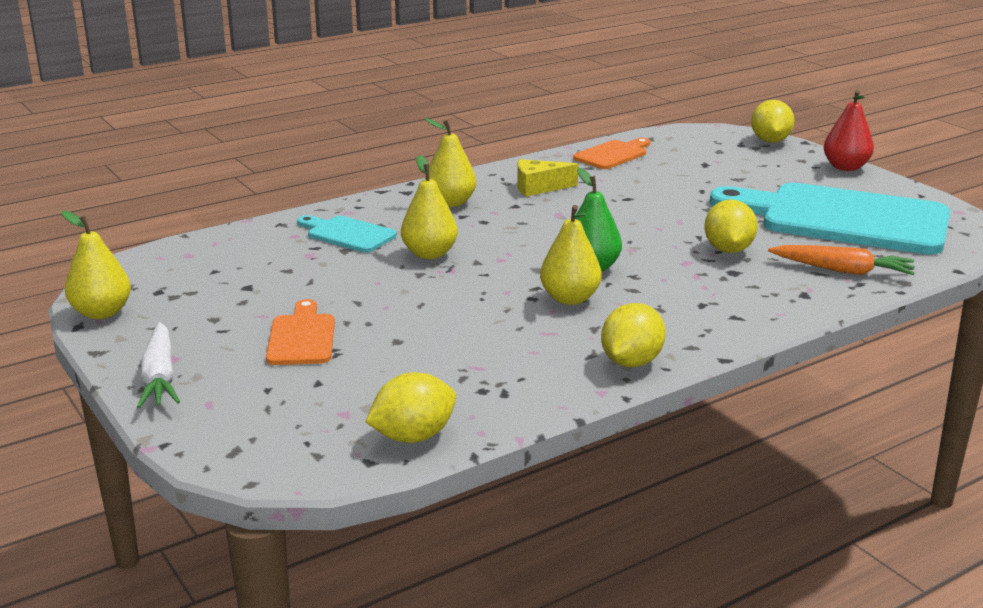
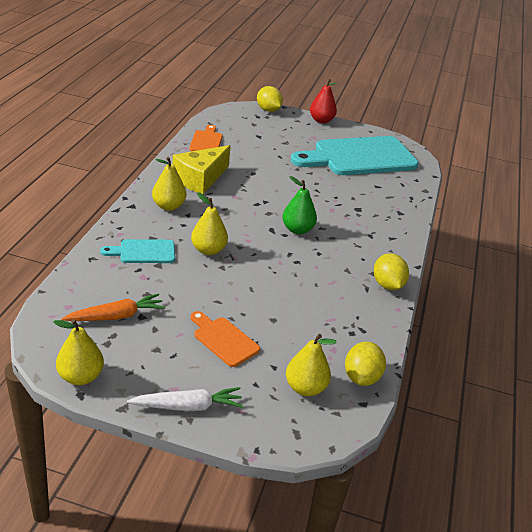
camera: 45 degrees left, 10 degrees up
white carrot [137,322,180,408] -> white carrot turned 45 degrees counterclockwise [127,387,243,411]
yellow cheese [517,159,578,197] -> yellow cheese [173,145,231,194], size x1.65
yellow pear [540,205,602,305] -> yellow pear moved to [286,334,337,396]
yellow lemon [704,199,758,253] -> none
orange carrot [768,245,914,275] -> orange carrot moved to [61,293,165,321]

